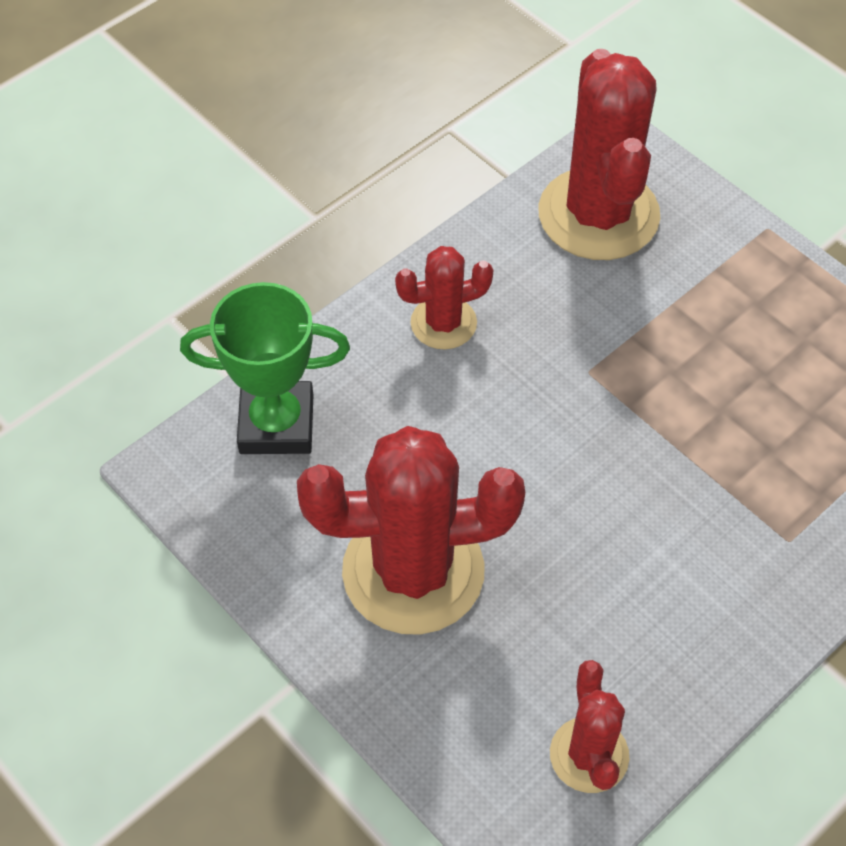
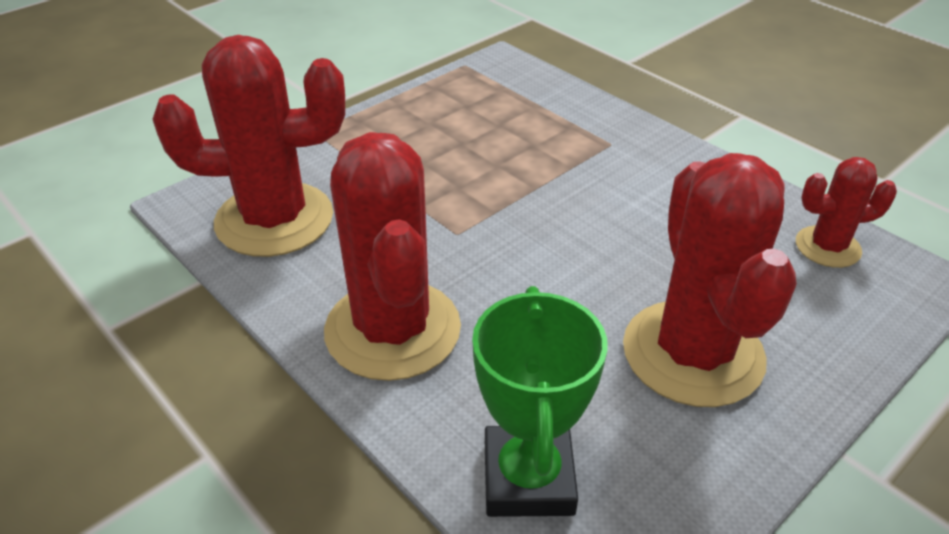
camera: 90 degrees left, 15 degrees down
red cactus [395,246,493,349] -> red cactus [324,132,461,381], size x1.92

